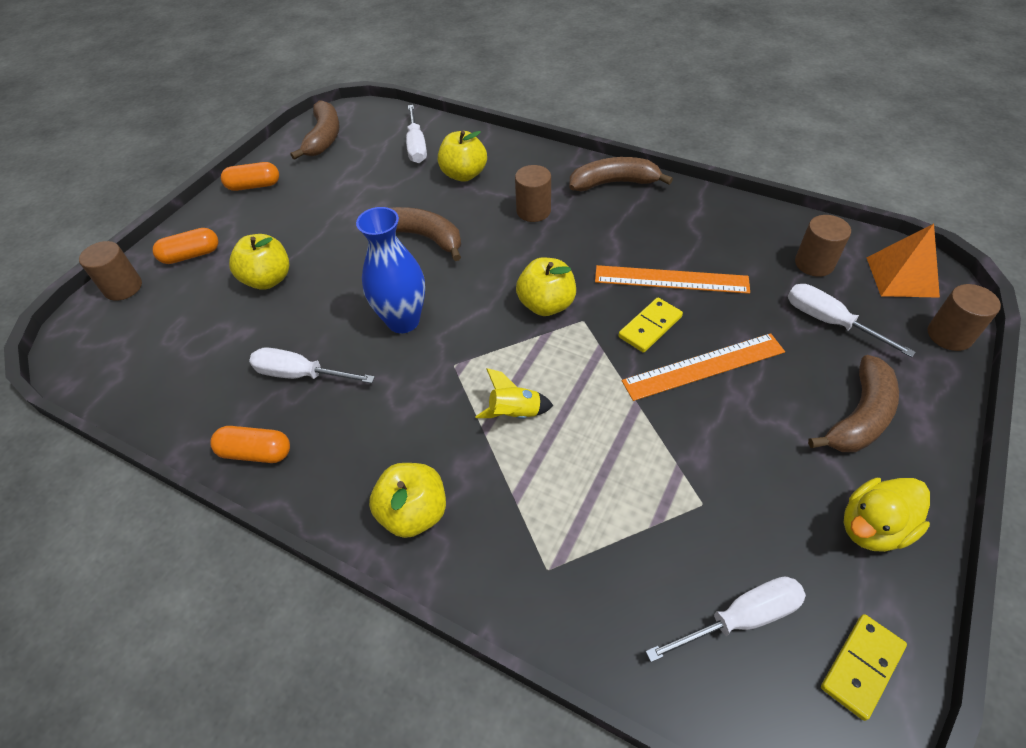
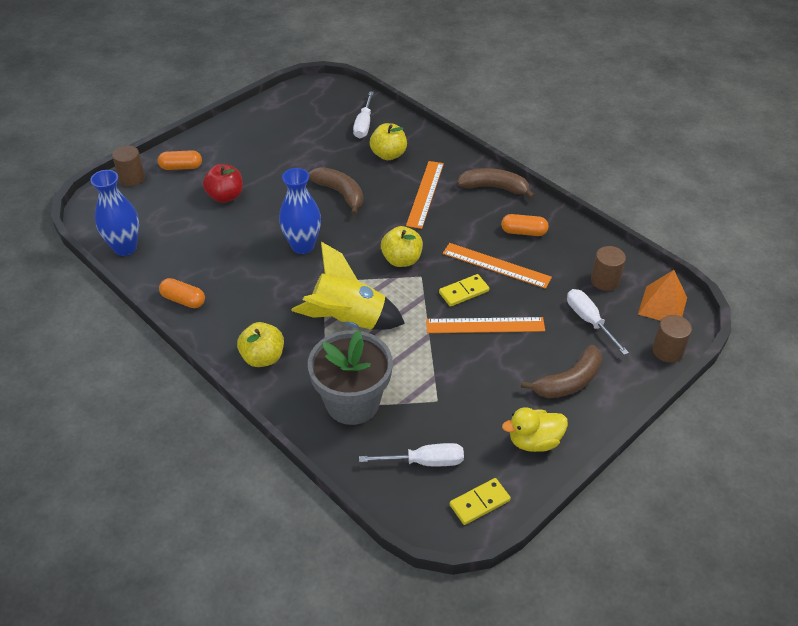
camera: 15 degrees right, 5 degrees down
orange capsule [221,162,279,191] -> orange capsule moved to [501,214,549,236]
yellow apple [229,234,289,290] -> red apple [203,164,243,203]
white screwdriver [249,347,375,383] -> none
brown banana [291,100,340,160] -> none
yellow rocket [475,368,553,419] -> yellow rocket [291,242,405,330], size x2.18
brown cylinder [515,165,551,222] -> orange ruler [406,161,444,229]
none -> blue vase [90,170,139,256]
none -> grey flower pot [308,330,393,425]

